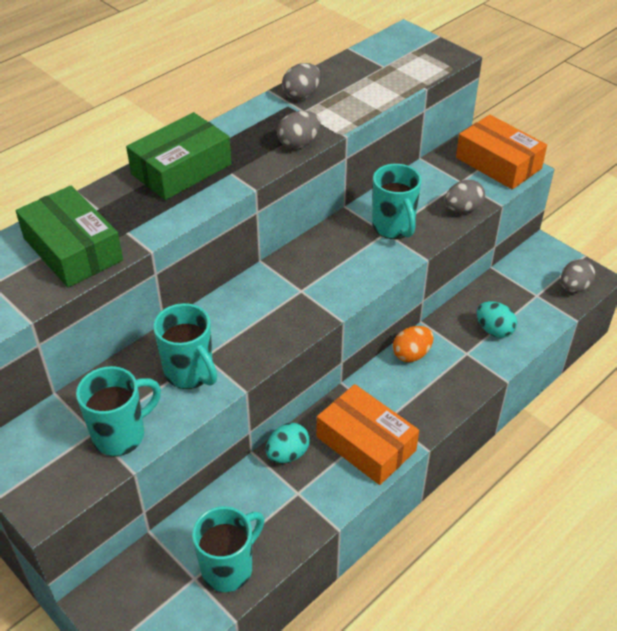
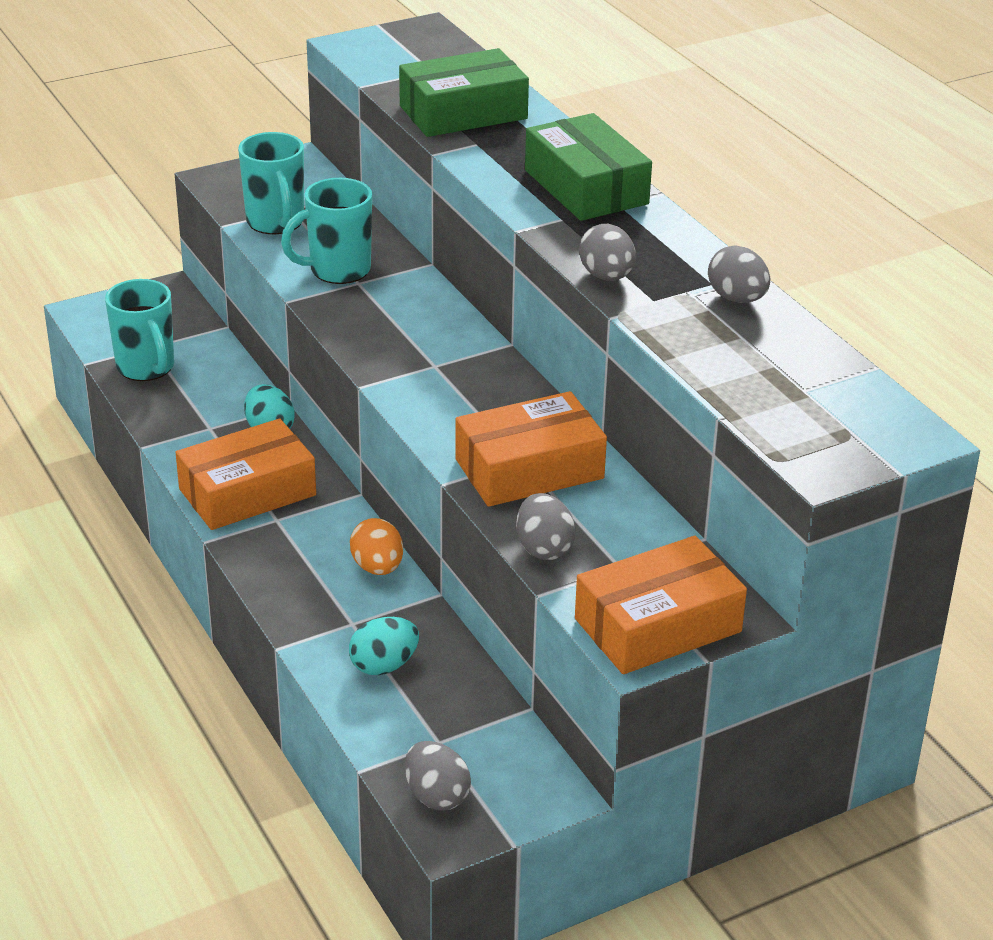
camera: 105 degrees right, 10 degrees down
turquoise mug [372,164,422,239] -> orange box [455,391,607,507]

